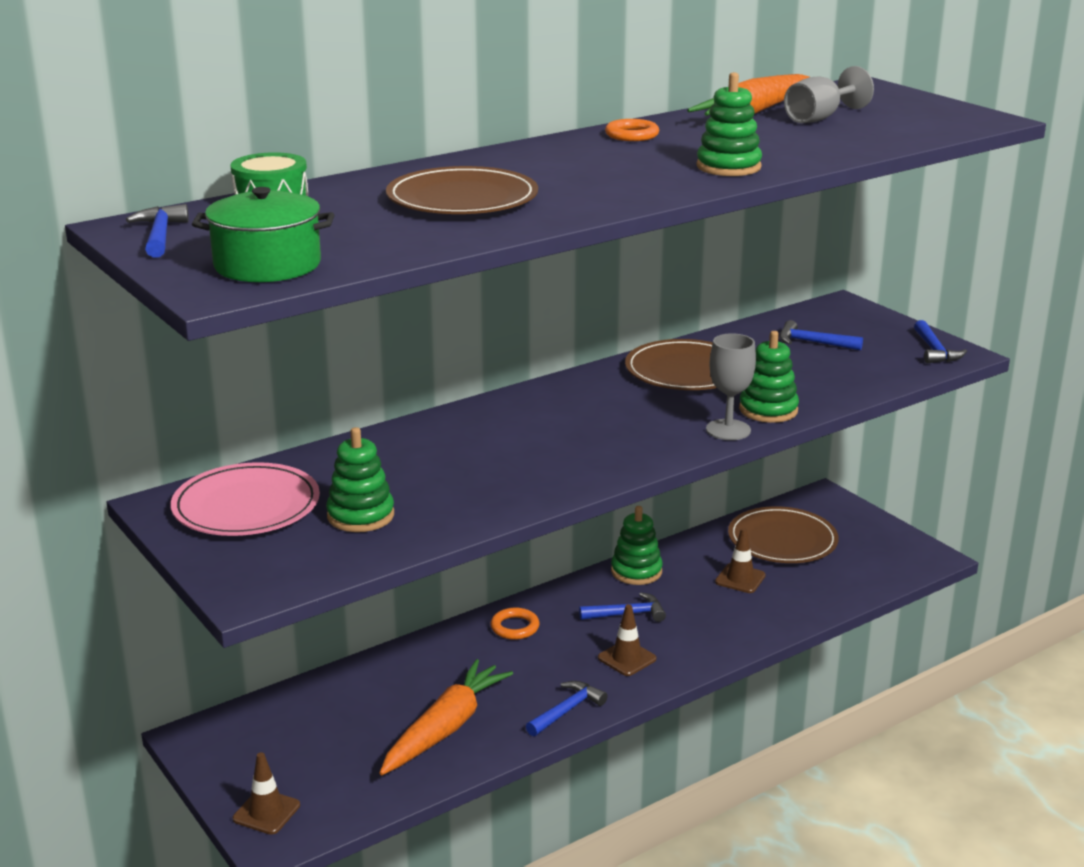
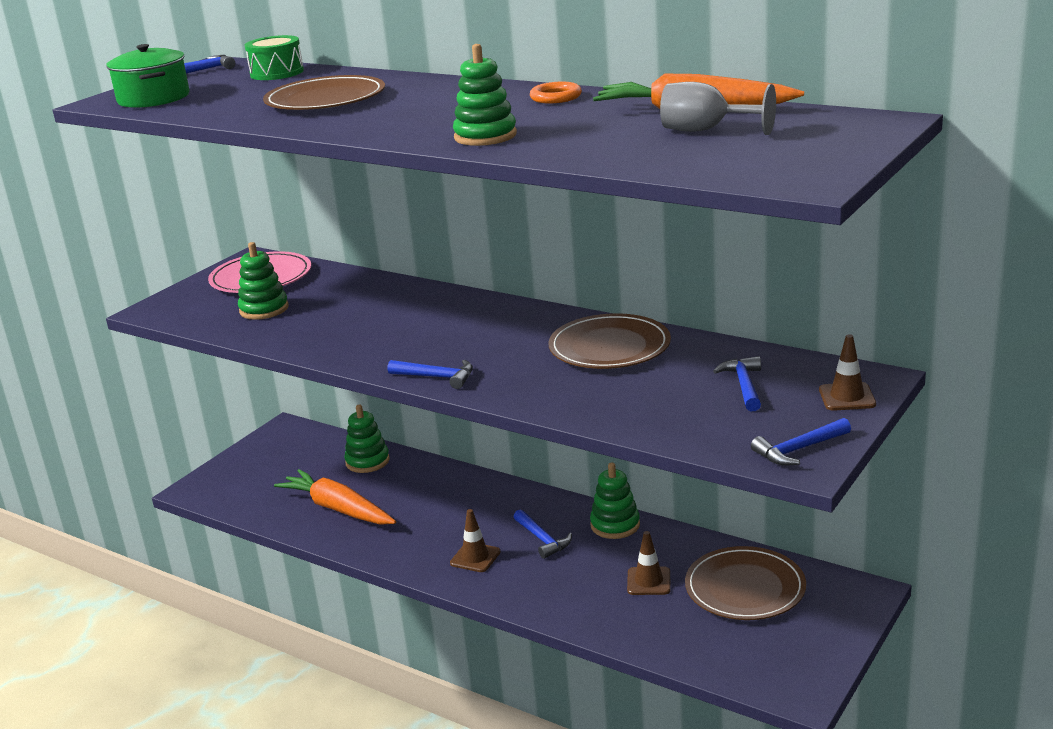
camera: 70 degrees right, 0 degrees up
brown traffic cone [233,752,300,834] -> brown traffic cone moved to [819,334,876,411]
orange carrot [379,659,513,775] -> orange carrot turned 150 degrees counterclockwise [274,469,396,525]
orange ring [491,608,539,640] -> none
blue hammer [526,681,608,736] -> blue hammer moved to [388,360,473,389]
grey goblet [706,334,756,440] -> none
green stacking toy [739,331,799,423] -> green stacking toy moved to [344,404,390,473]

